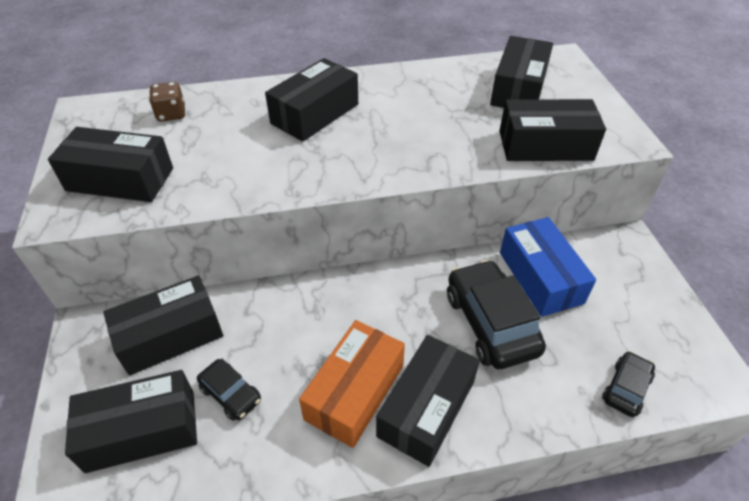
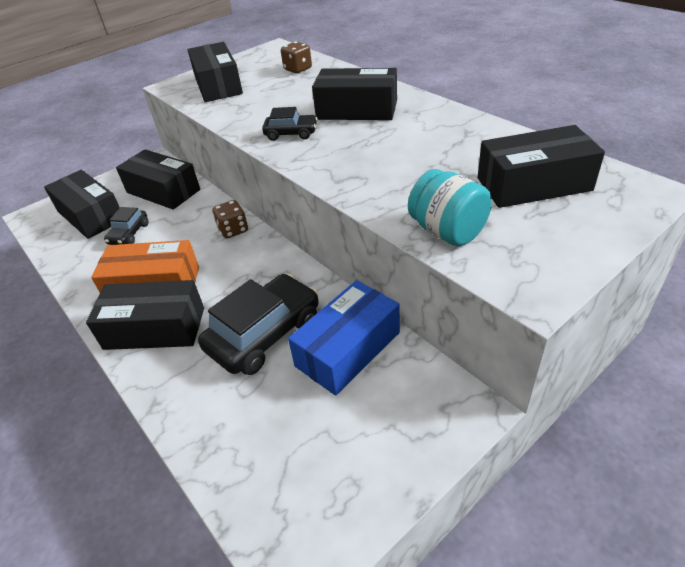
camera: 65 degrees right, 5 degrees down
black box [499,99,606,161] -> turquoise jar [408,169,492,246]
black car [602,351,655,417] -> black car moved to [262,107,318,141]
none -> brown dice [213,200,248,239]

